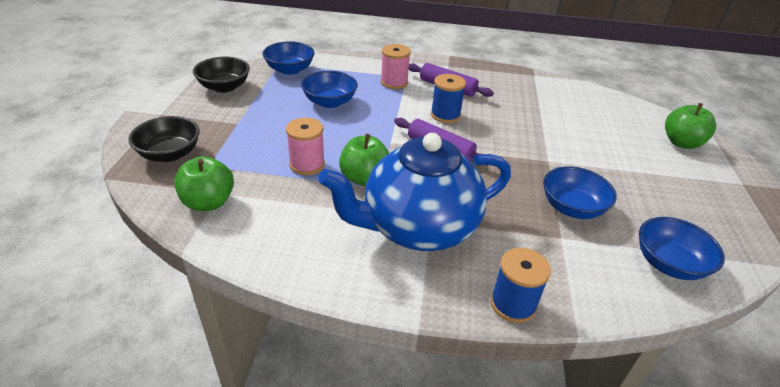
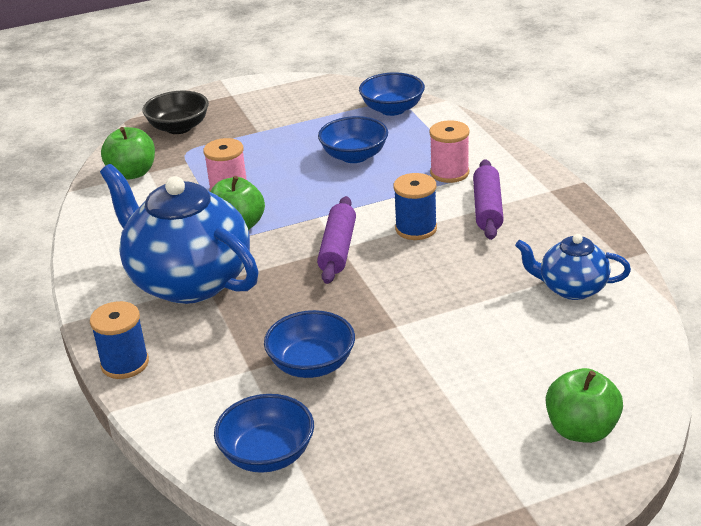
camera: 65 degrees right, 5 degrees down
black bowl [193,57,250,93] -> none
none -> blue teapot [515,234,631,300]

